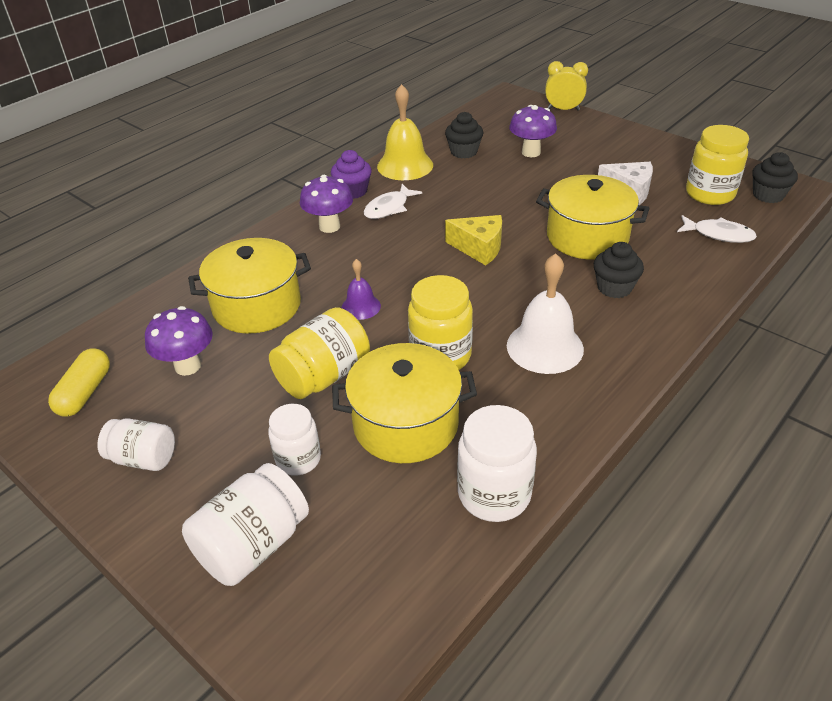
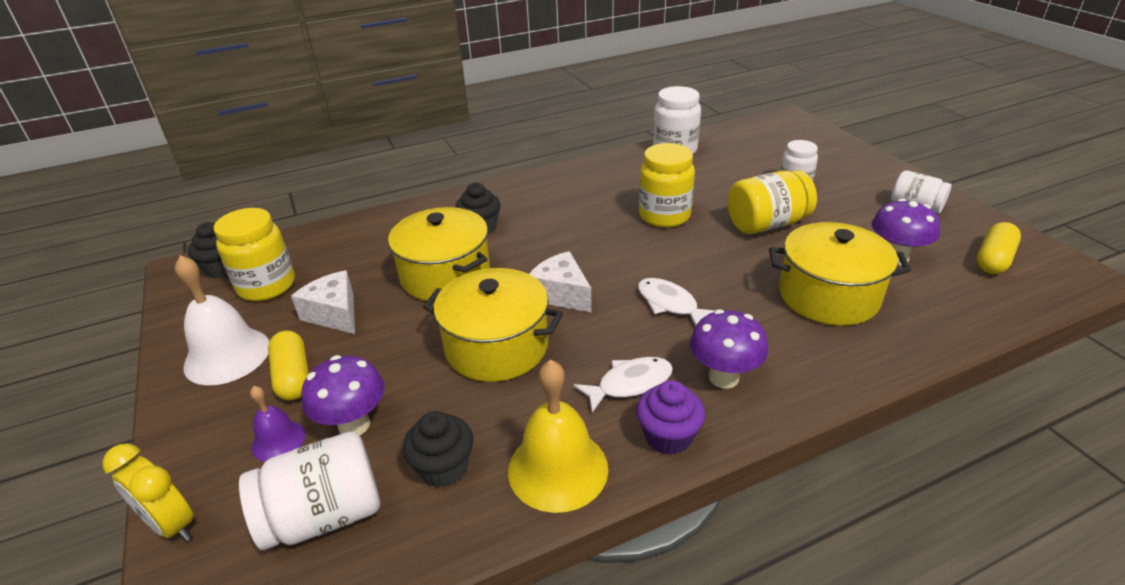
camera: 155 degrees left, 5 degrees down
white jar [182,463,309,586] -> white jar moved to [239,431,380,550]
yellow pot [332,343,477,463] -> yellow pot moved to [423,268,563,382]
purple bell [342,259,381,320] -> purple bell moved to [250,386,305,462]
yellow cheese [445,215,502,265] -> white cheese [529,251,592,313]
white bell [507,253,584,374] -> white bell moved to [175,255,269,386]
white fish [677,215,757,243] -> white fish moved to [638,278,715,326]
none -> yellow capsule [268,330,309,400]

